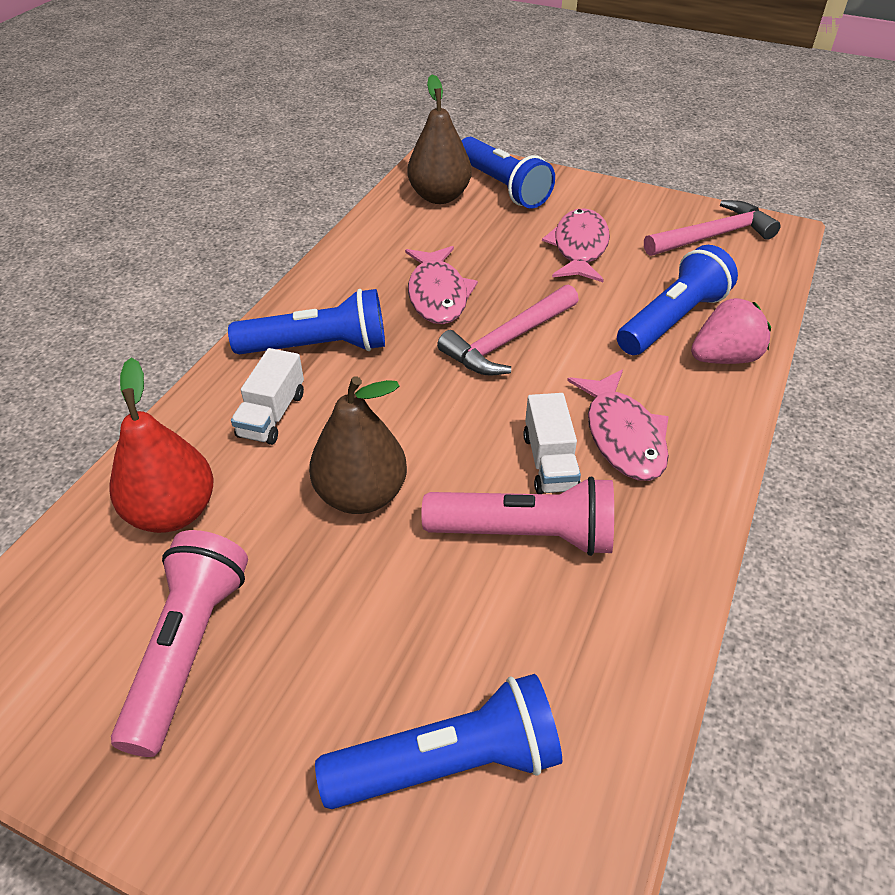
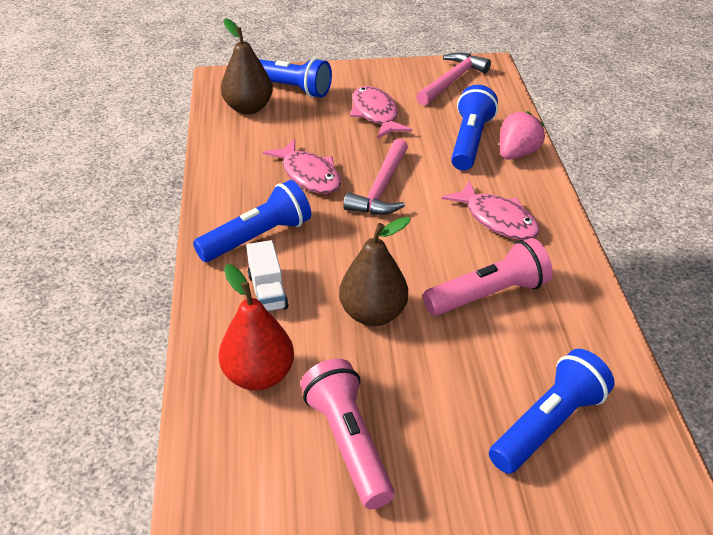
camera: 30 degrees left, 5 degrees down
white truck [523,393,581,494] -> none

